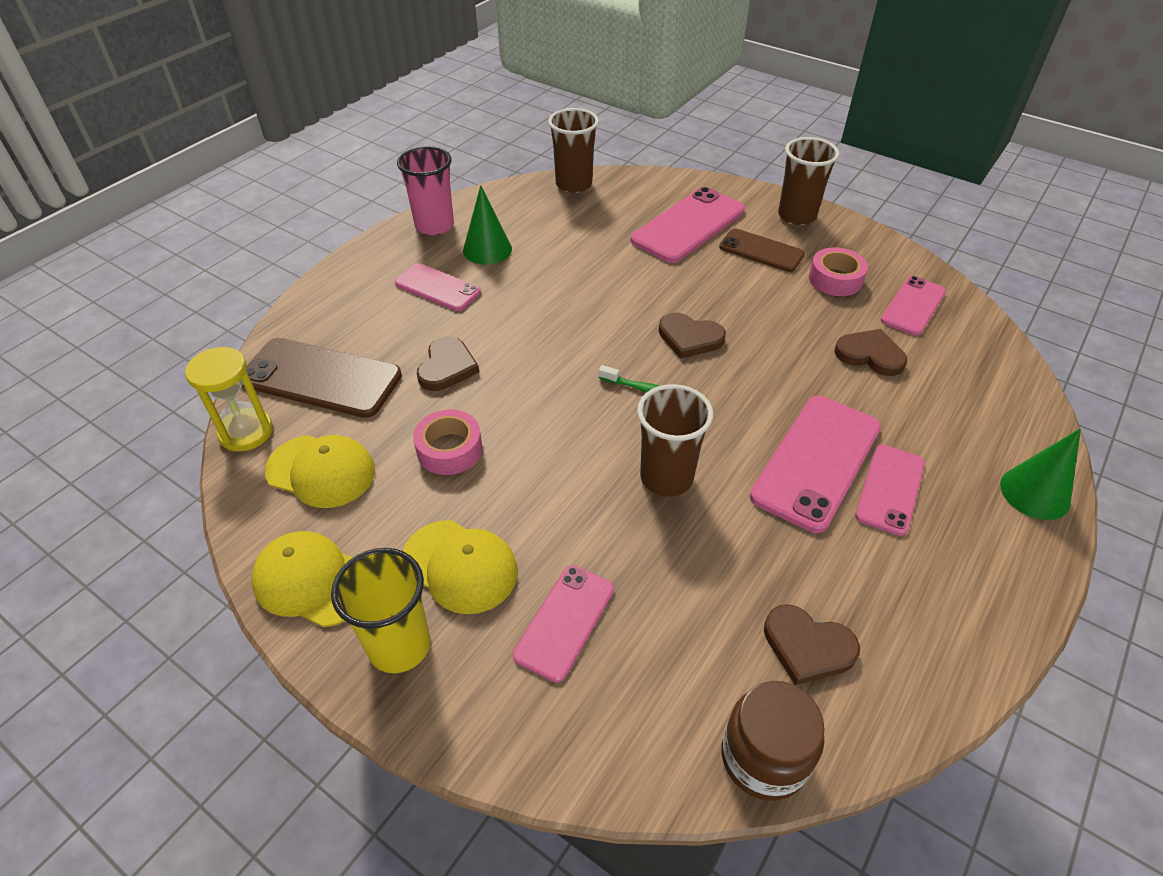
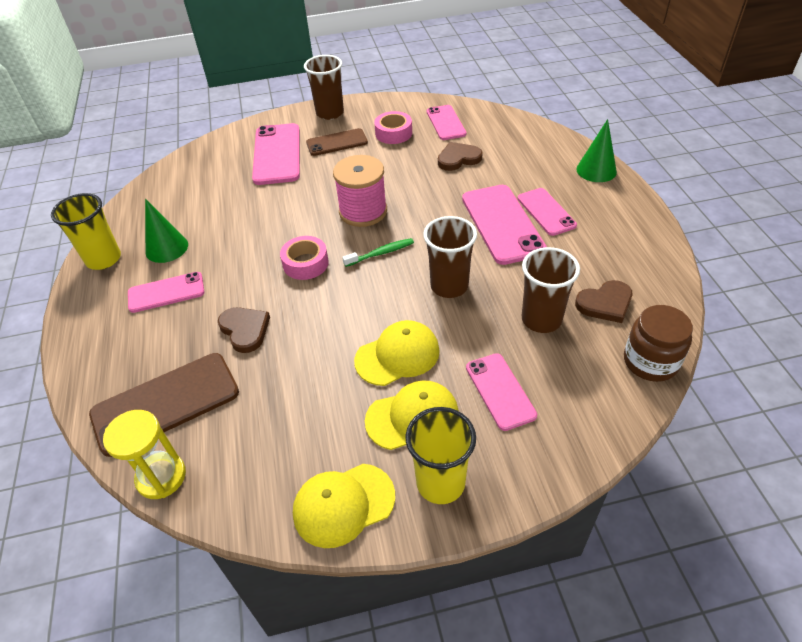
camera: 45 degrees left, 0 degrees up
yellow cap [265,435,375,508] -> yellow cap moved to [354,320,440,386]
pink cup [397,146,454,235] -> yellow cup [51,193,121,270]
pink tape [413,409,482,475] -> pink tape moved to [280,236,329,280]
brown cup [548,108,599,193] -> brown cup moved to [522,247,580,333]
brown heart [659,313,726,359] -> pink spool [333,155,387,227]

